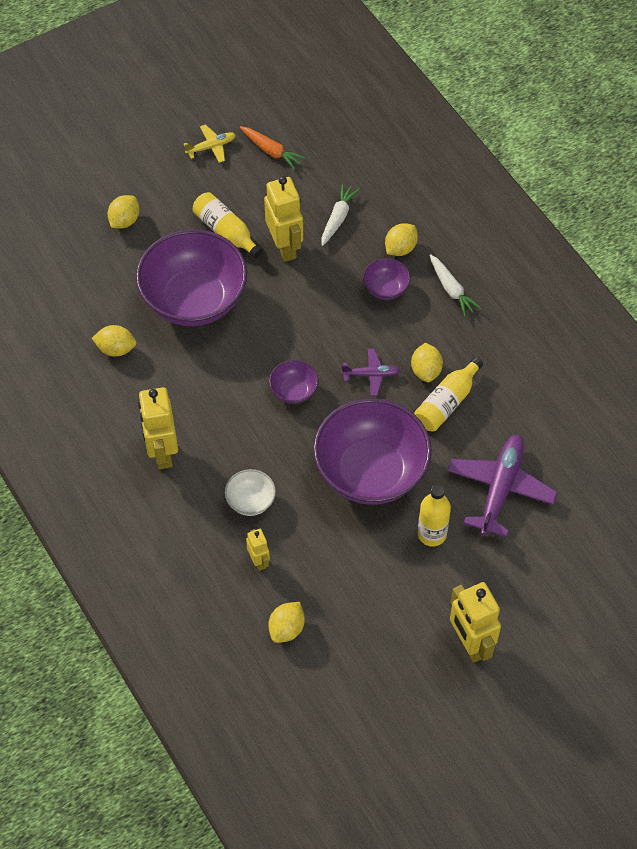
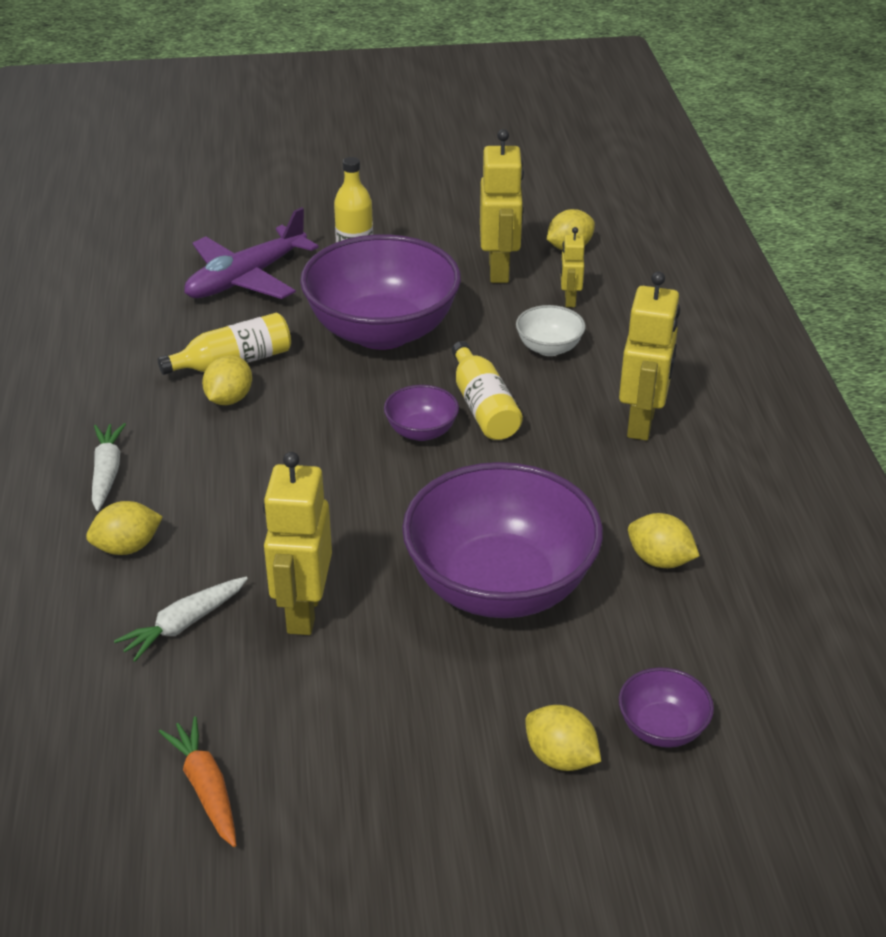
camera: 155 degrees left, 20 degrees down
yellow lemon [107,195,139,228] -> yellow lemon turned 75 degrees clockwise [525,705,601,771]
yellow plane [184,124,236,163] -> none
yellow bottle [193,192,262,258] -> yellow bottle moved to [452,341,523,440]
purple plane [341,349,400,396] -> none
purple bowl [363,258,410,300] -> purple bowl moved to [619,667,714,748]
yellow robot [450,582,501,663] -> yellow robot moved to [480,129,524,283]

